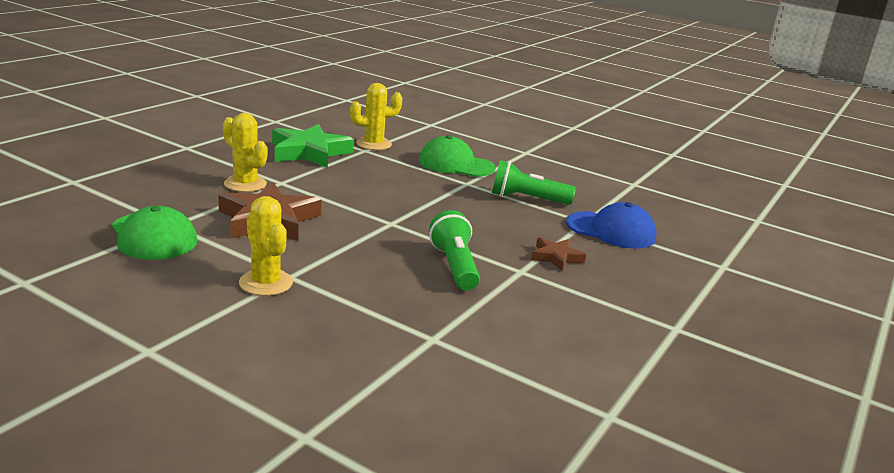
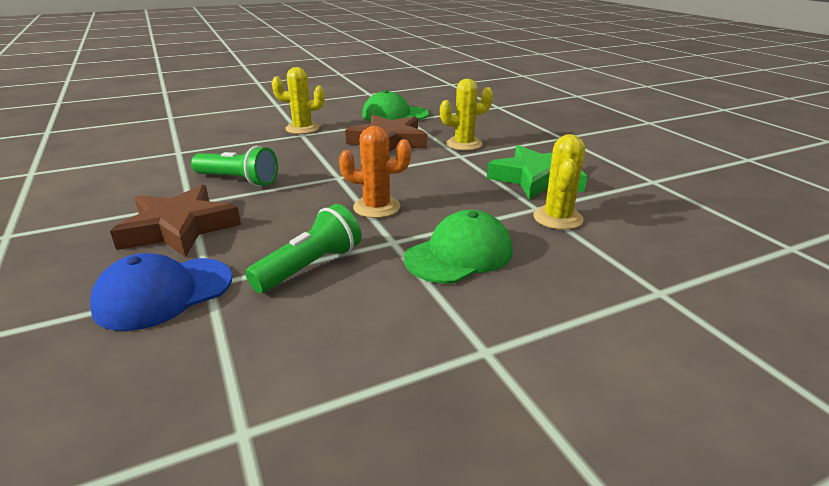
camera: 125 degrees right, 5 degrees up
brown star [531,238,586,271] -> brown star [110,185,241,257], size x1.92
none -> orange cactus [339,126,411,218]

